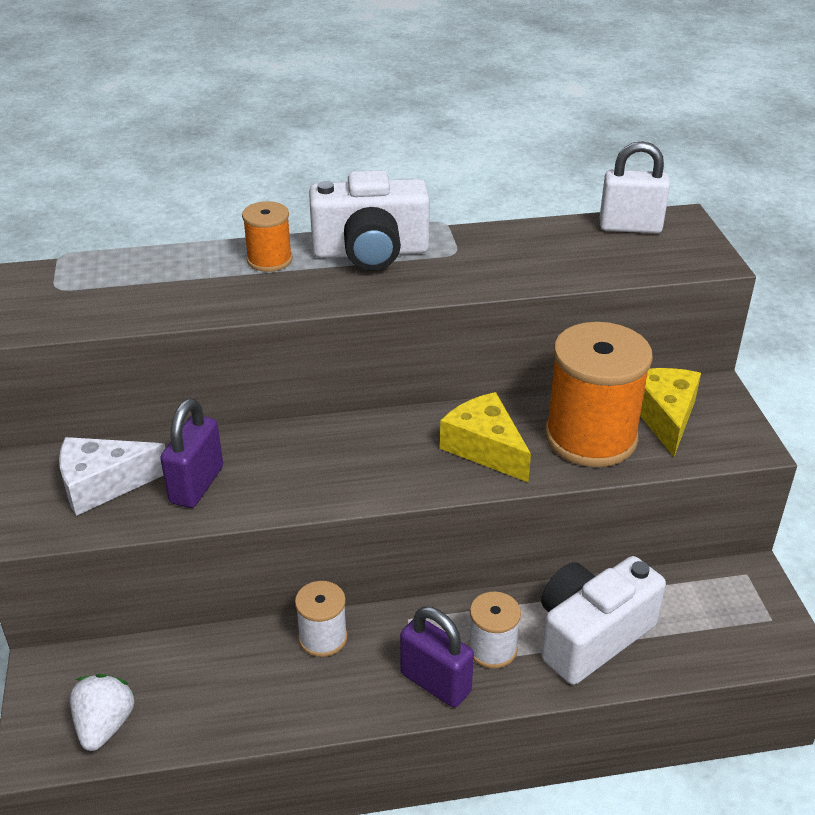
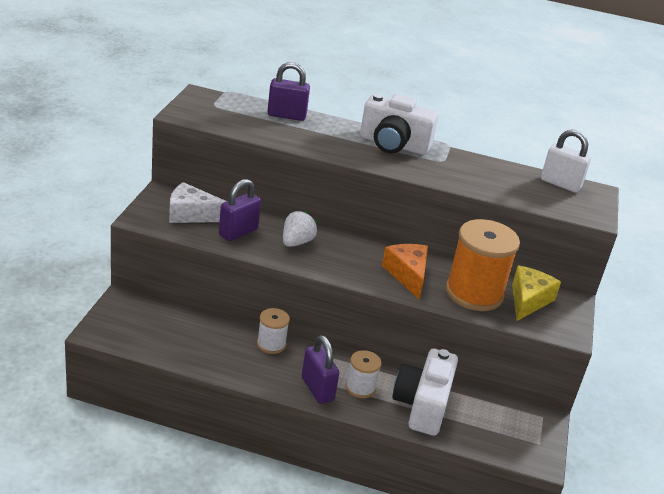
camera: 20 degrees right, 5 degrees down
white strawberry [70,674,135,751] -> white strawberry moved to [283,210,318,247]
orange spool [242,201,292,272] -> none
yellow cheese [440,392,531,482] -> orange cheese [382,244,428,299]
white camera [541,556,666,685] -> white camera turned 60 degrees counterclockwise [392,349,458,436]
none -> purple padlock [267,62,310,121]

